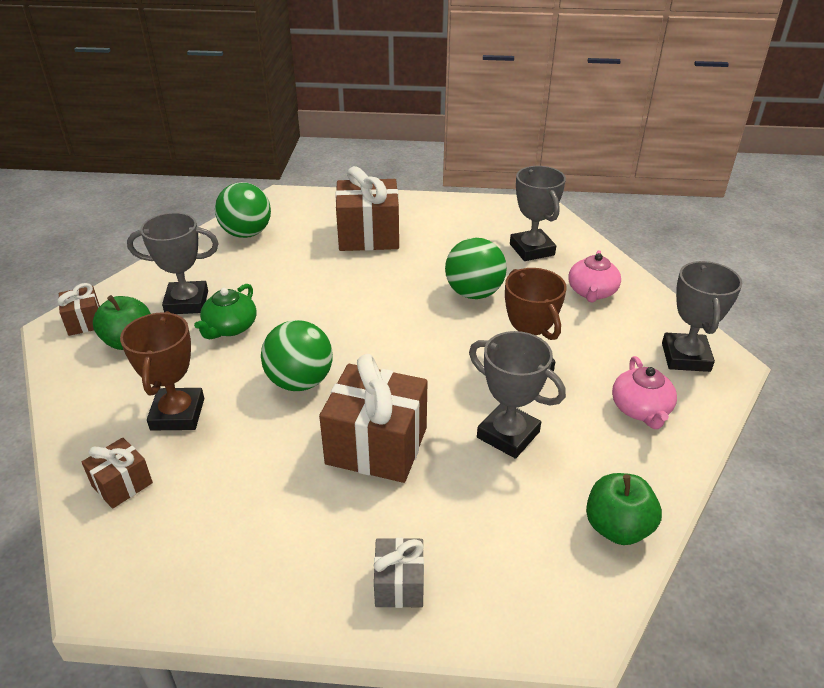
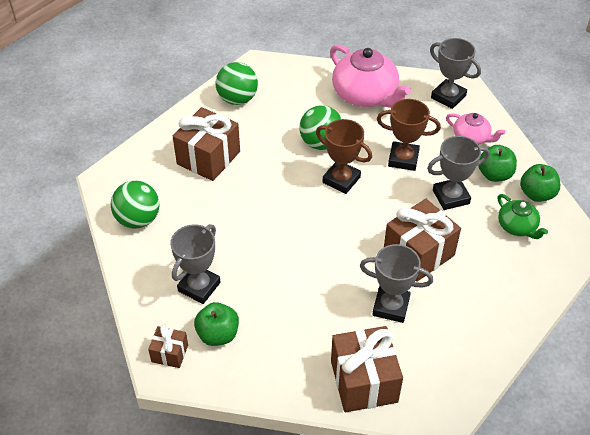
camera: 55 degrees left, 10 degrees up
brown gift [82,438,153,509] -> brown gift [331,326,403,412], size x1.95
brown trophy [120,311,204,431] -> brown trophy moved to [316,119,372,194]
green teapot [194,284,256,339] -> green teapot moved to [498,194,548,239]
green ball [261,320,333,391] -> green ball moved to [216,62,258,105]
grey gift [374,538,424,608] -> none
grey trophy [510,166,566,261] -> grey trophy moved to [360,244,433,323]
pink teapot [569,250,621,303] -> pink teapot [330,44,411,108], size x1.86
none -> green apple [478,145,517,182]

